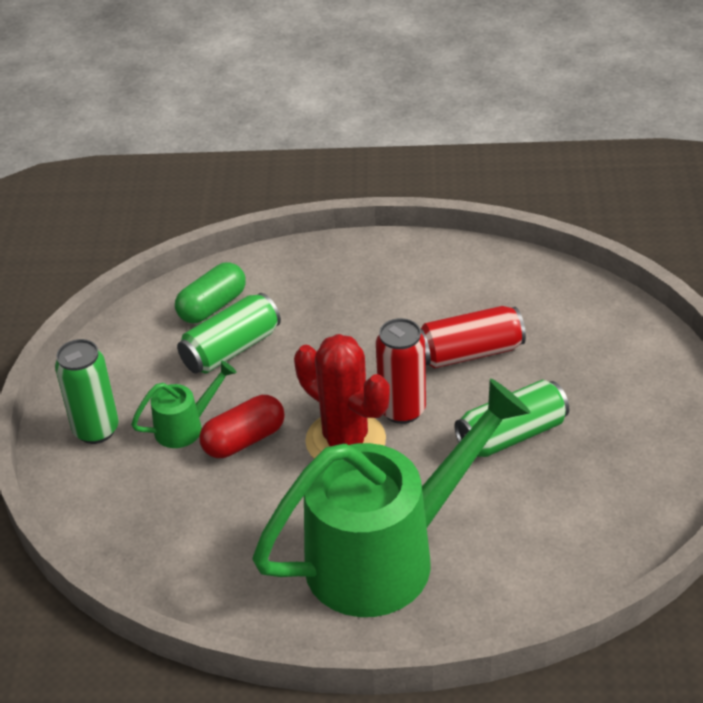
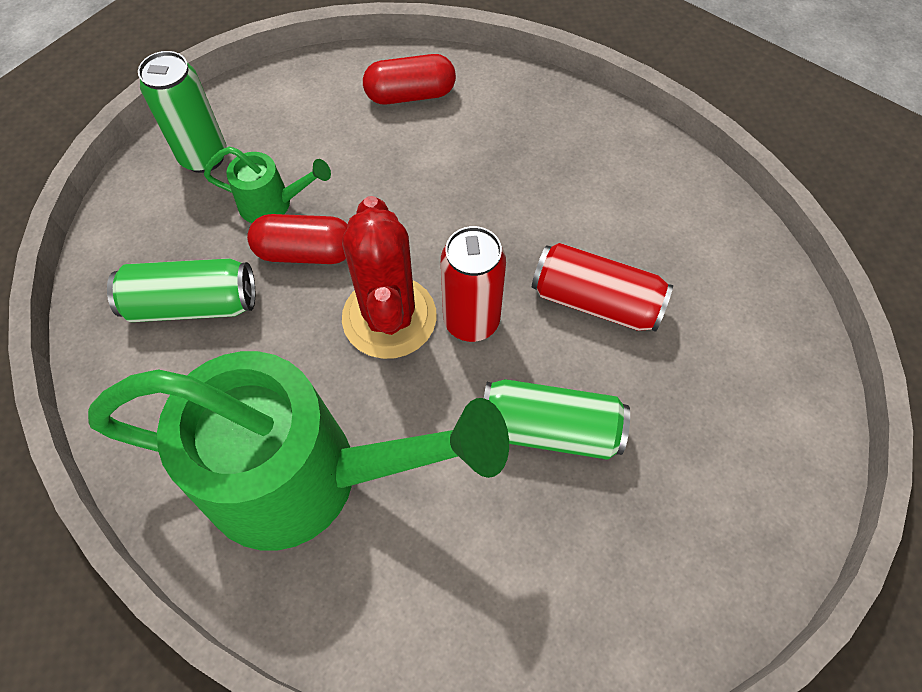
camera: 35 degrees right, 20 degrees up
green capsule [175,262,246,323] -> red capsule [363,54,456,104]
green can [177,293,281,374] -> green can moved to [107,258,255,322]

